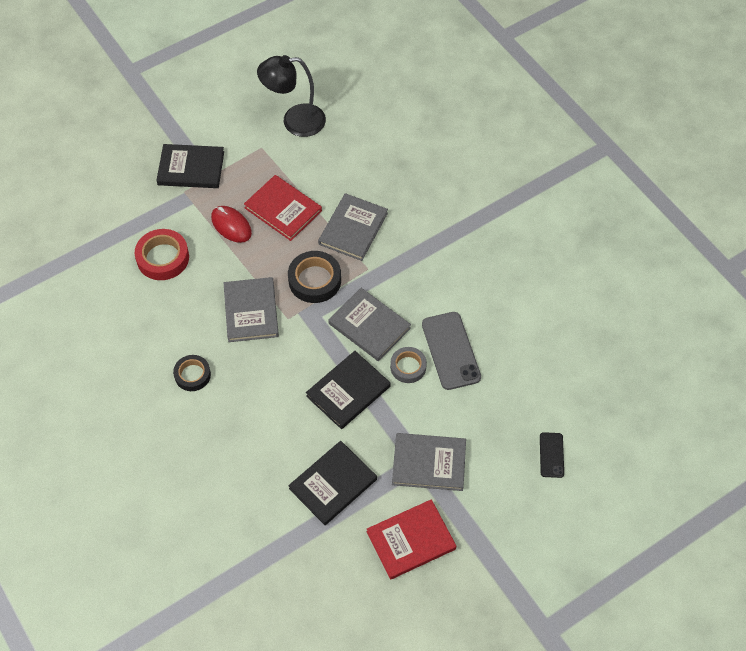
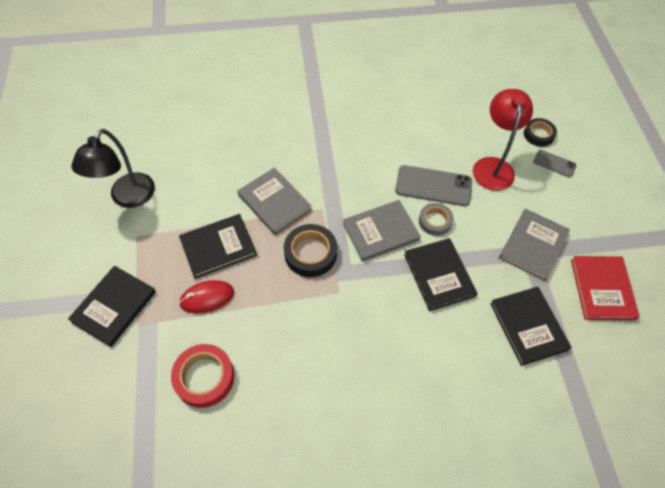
camera: 65 degrees left, 0 degrees up
black tape [173,355,211,391] -> black tape moved to [524,118,557,147]
grey book [224,277,279,342] -> none
red book [244,175,322,241] -> black book [179,214,257,278]
black phone [540,432,564,478] -> grey phone [534,150,577,178]
none -> red lamp [473,89,533,191]

